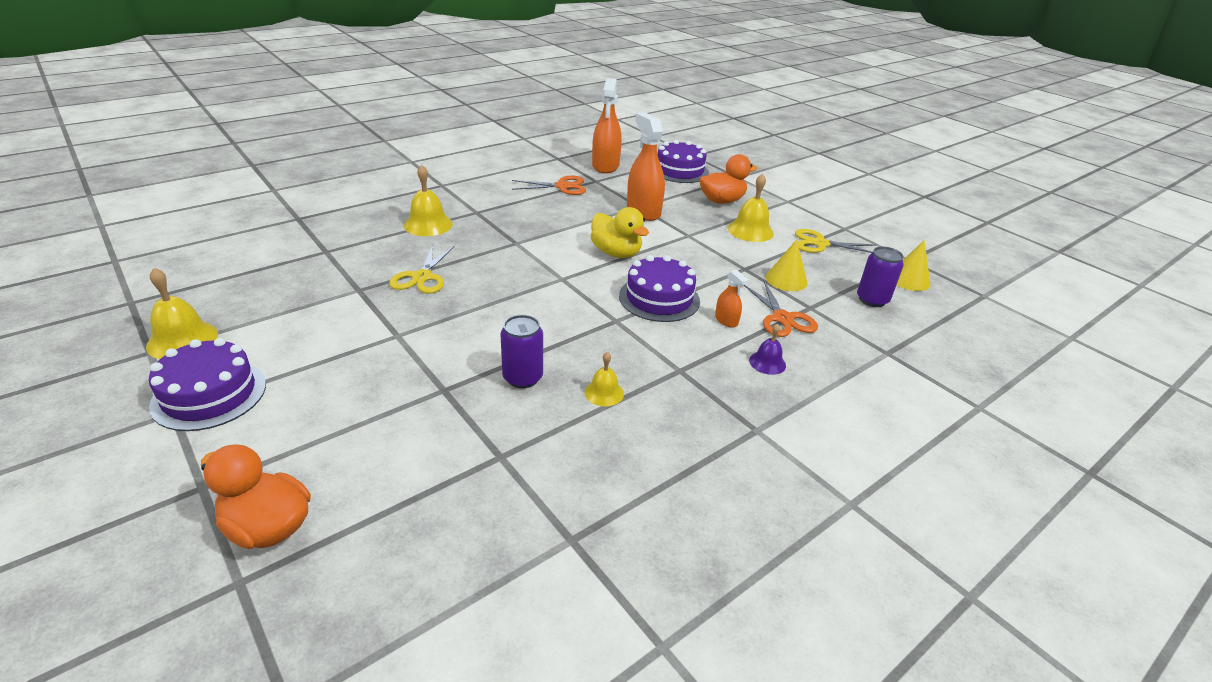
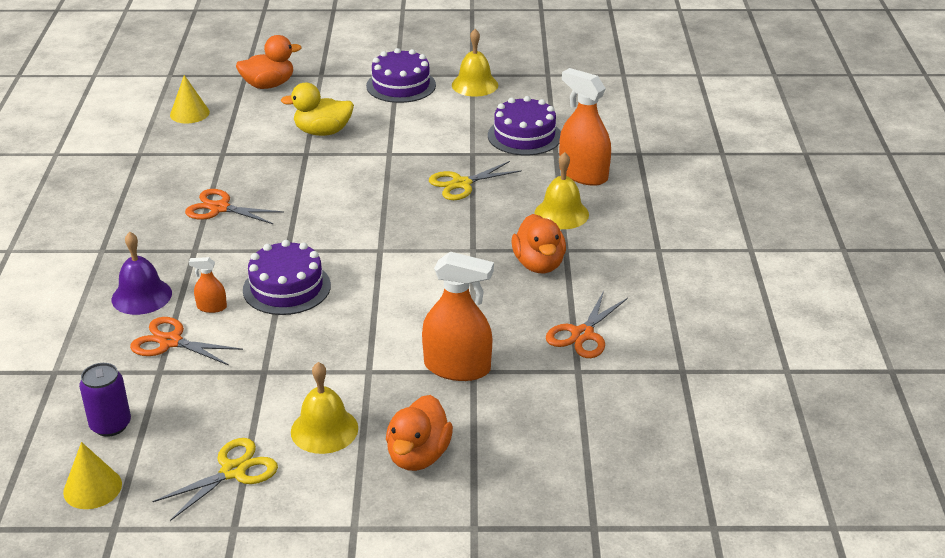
camera: 130 degrees right, 0 degrees up
yellow scissors [389,245,455,294] -> yellow scissors turned 75 degrees counterclockwise [429,161,522,200]
purple can [500,315,543,388] -> none
yellow bell [585,352,624,406] -> orange scissors [185,189,284,224]
yellow duck [590,207,649,258] -> yellow duck moved to [281,83,354,136]
orange spray bottle [592,78,622,173] -> orange spray bottle moved to [559,68,611,186]
purple cake [658,140,709,183] -> purple cake moved to [488,96,561,155]
purple bell [749,323,786,375] -> purple bell [112,232,172,315], size x1.67
yellow cone [766,239,807,291] -> yellow cone moved to [170,75,210,124]
none -> orange duck [511,214,566,273]

